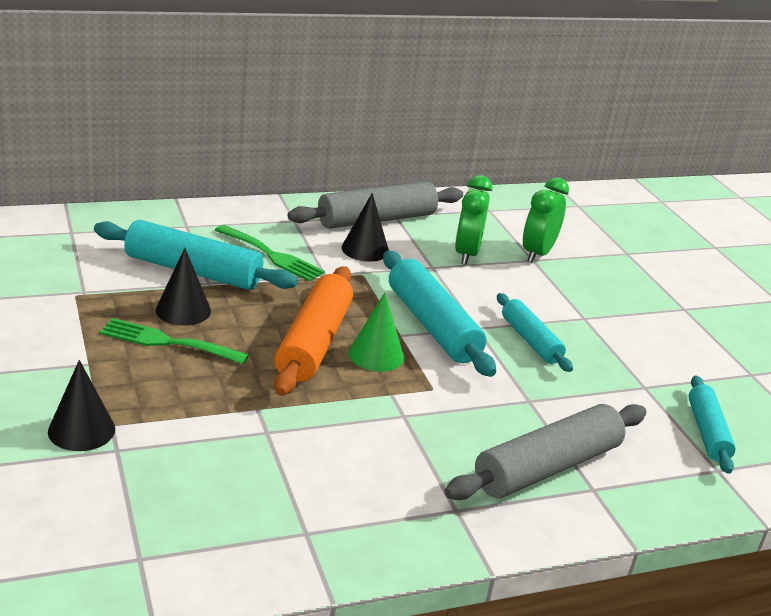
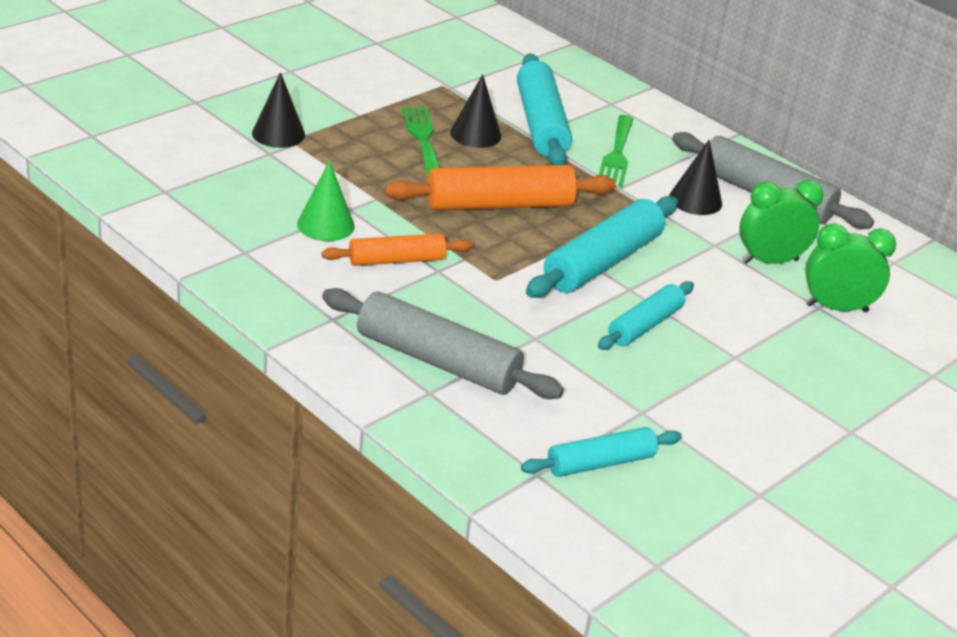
camera: 65 degrees right, 5 degrees up
green cone [348,293,404,372] -> green cone moved to [297,160,355,241]
none -> orange rolling pin [322,233,472,266]

